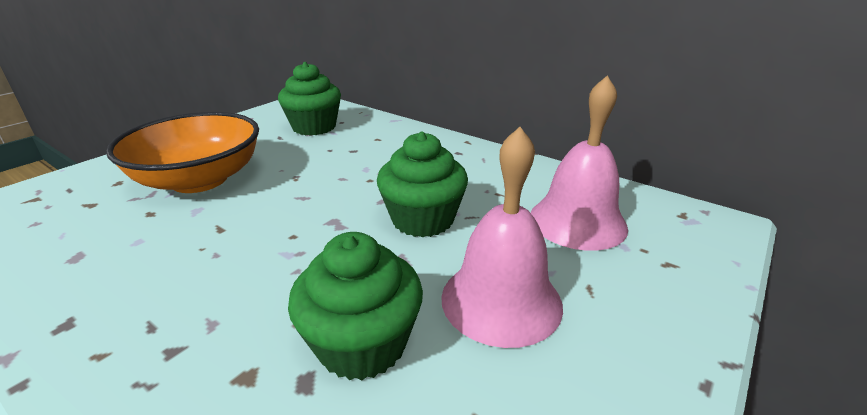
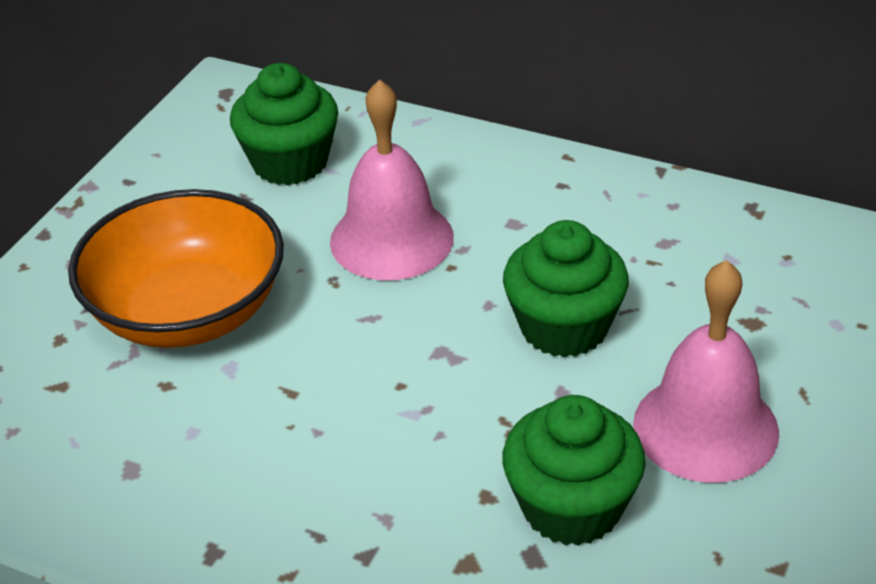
camera: 10 degrees left, 10 degrees up
pink bell [530,76,628,251] -> pink bell moved to [330,79,454,280]

